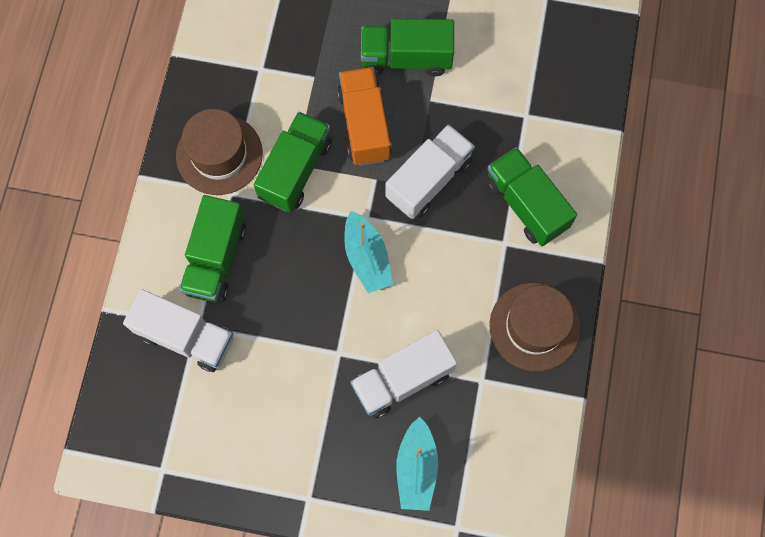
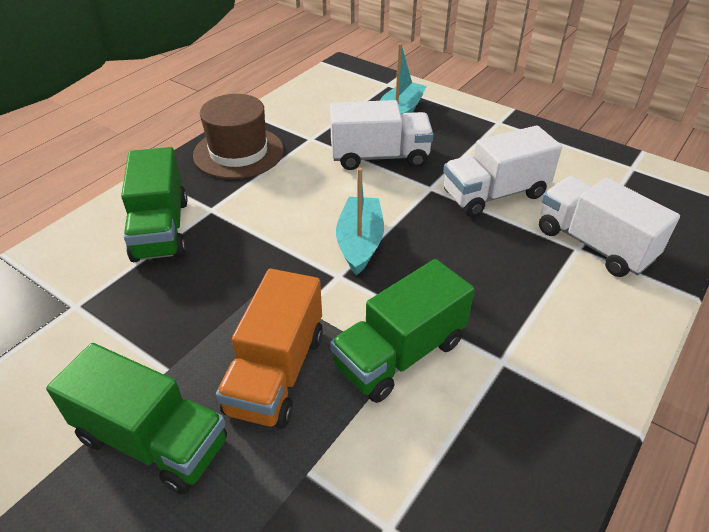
camera: 155 degrees left, 30 degrees down
brown hat [176,109,263,195] -> none
green truck [179,195,246,303] -> none
white truck [385,124,475,219] -> white truck moved to [443,125,562,217]

